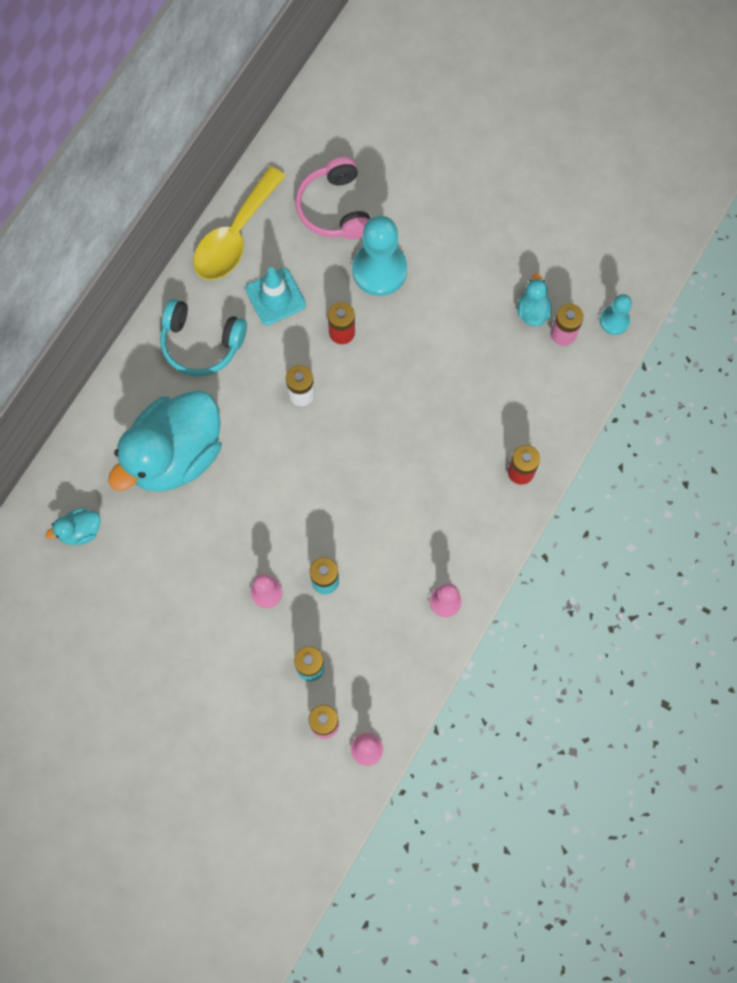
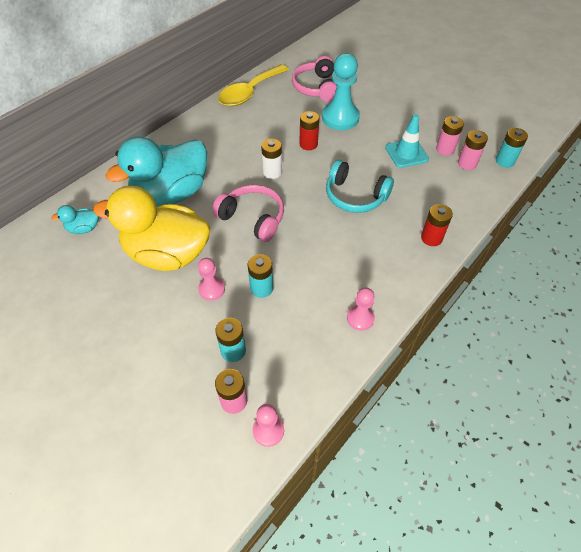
camera: 10 degrees right, 20 degrees down
turquoise headphones [160,299,247,377] -> turquoise headphones moved to [326,160,394,213]
turquoise traffic cone [246,267,306,325] -> turquoise traffic cone moved to [385,114,429,168]
turquoise duck [518,273,552,326] -> pink battery [436,116,464,156]
turquoise pawn [600,294,632,335] -> turquoise battery [496,128,528,168]
none -> yellow duck [93,186,210,271]
none -> pink headphones [212,185,284,242]

